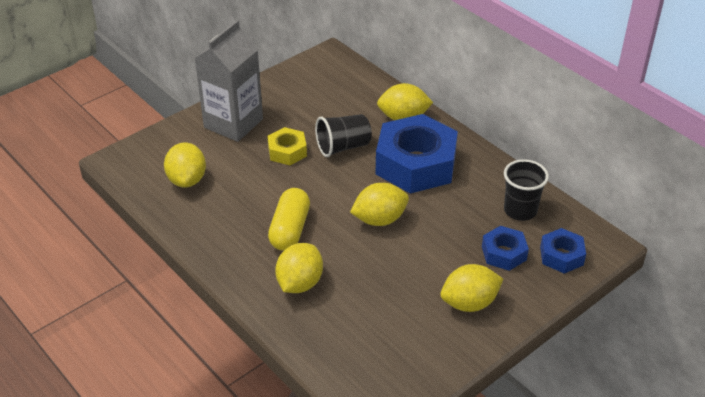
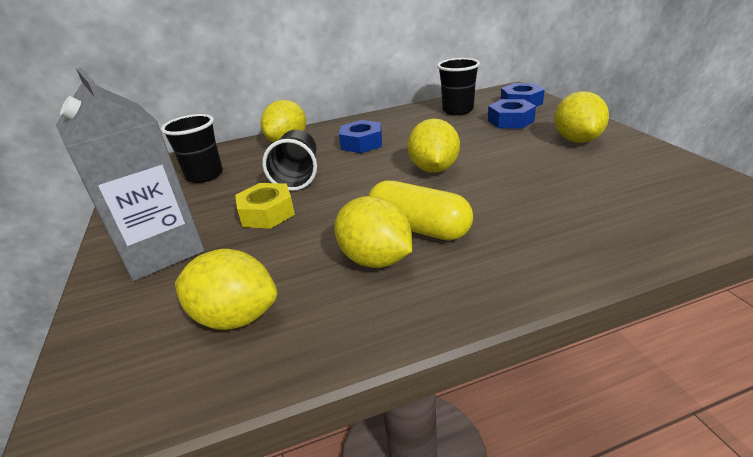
camera: 65 degrees left, 10 degrees down
yellow lemon [275,243,323,293] -> yellow lemon moved to [334,196,412,268]
blue nut [376,114,458,194] -> blue nut [339,120,382,153], size x0.49
none -> black cup [161,114,223,183]

